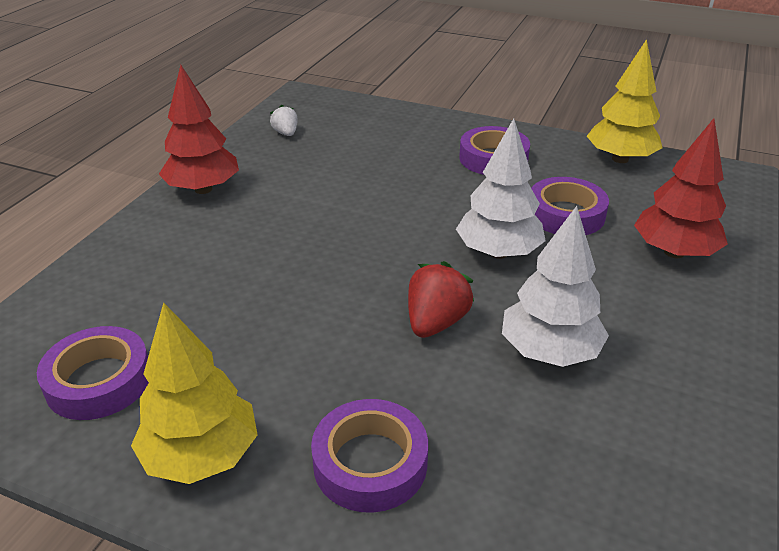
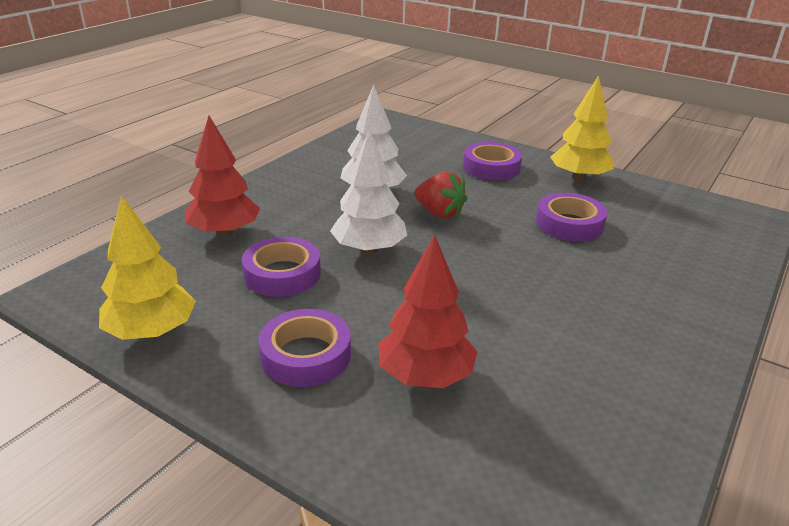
camera: 170 degrees left, 5 degrees down
purple tape [37,326,149,420] -> purple tape moved to [536,193,608,241]
red tree [159,65,239,194] -> red tree moved to [378,235,478,388]
white strawberry [270,105,298,136] -> none
red strawberry [408,261,474,338] -> red strawberry turned 90 degrees counterclockwise [414,171,467,219]

